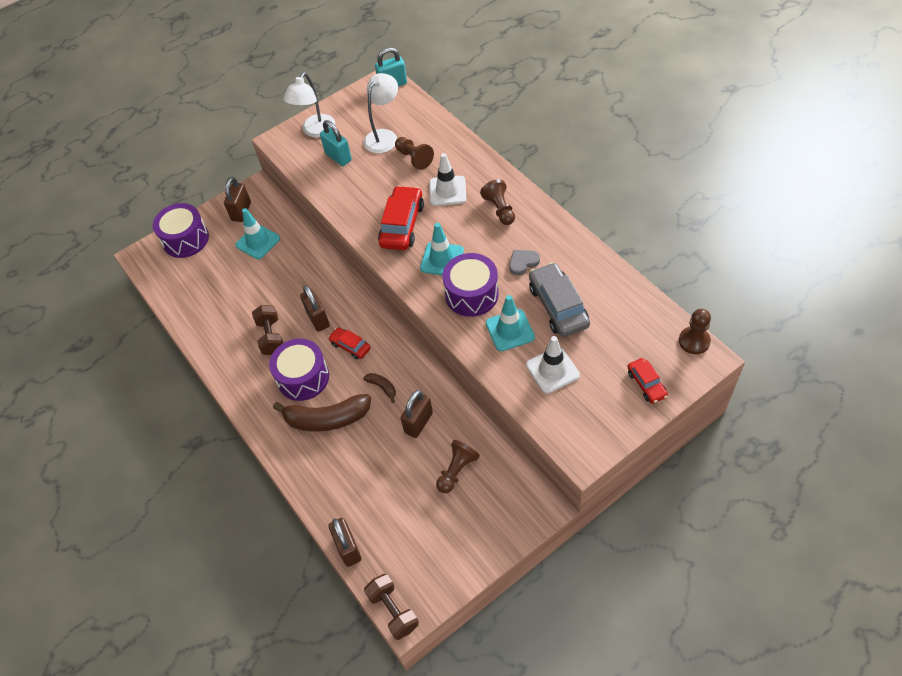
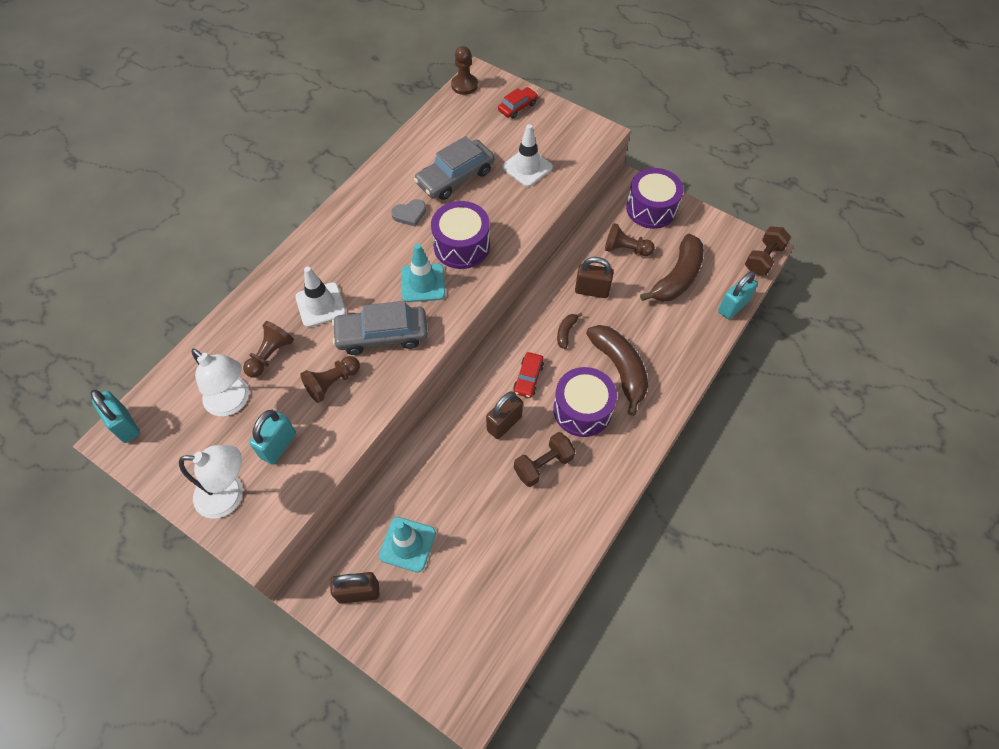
camera: 115 degrees left, 5 degrees up
purple drum [153,203,209,258] -> purple drum moved to [626,168,683,229]
brown padlock [329,518,362,567] -> turquoise padlock [718,271,758,319]
white lamp [364,73,398,153] -> white lamp turned 150 degrees counterclockwise [191,348,249,416]
red car [378,185,424,250] -> grey car [332,301,428,355]
brown pawn [480,179,515,225] -> brown pawn moved to [301,356,360,403]
turquoise traffic cone [486,295,535,351] -> none
grey heart [509,250,540,276] -> grey heart turned 60 degrees counterclockwise [391,199,426,227]
none -> brown banana [640,234,704,302]

